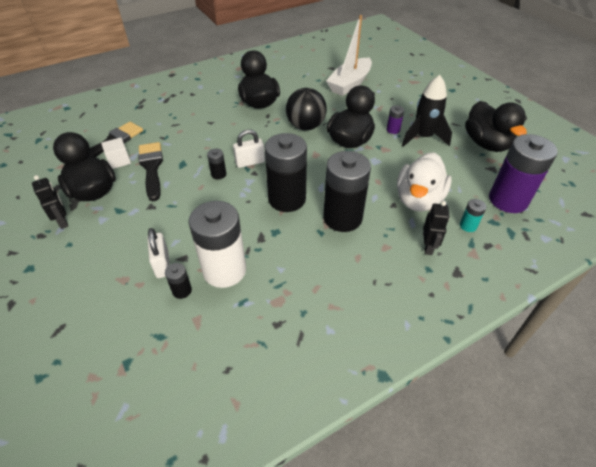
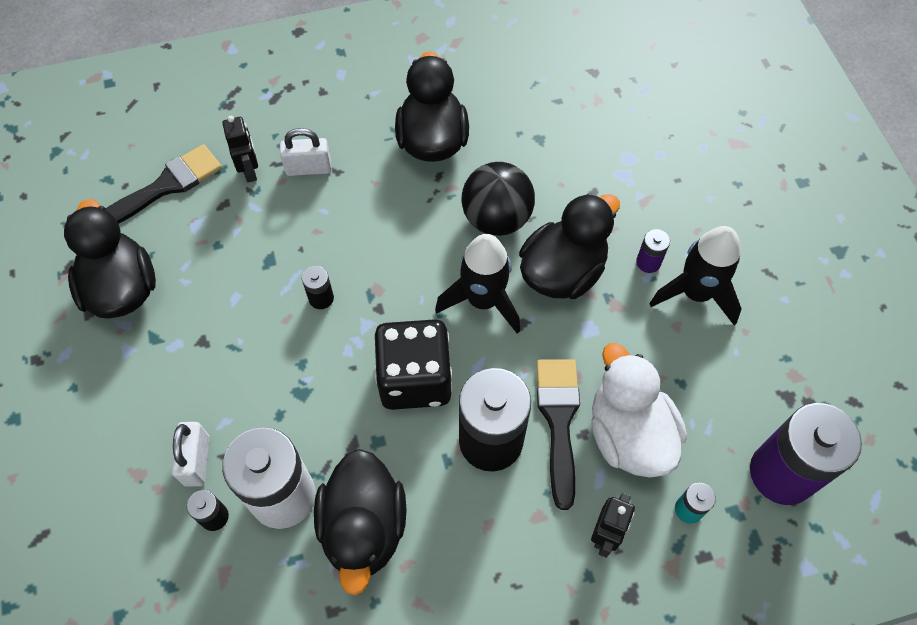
camera: 15 degrees right, 15 degrees up
black robot [32,175,68,229] -> black robot moved to [222,116,258,183]
white cube [101,137,131,169] -> none
black brush [138,142,163,201] -> black brush moved to [537,359,580,510]
white padlock [233,129,265,168] -> white padlock moved to [280,128,331,176]
black battery [265,133,307,212] -> black dice [375,319,452,410]
white boat [326,15,372,96] -> none
white duck [397,152,452,212] -> white duck turned 120 degrees clockwise [591,343,687,478]
black duck [465,101,527,152] -> black duck moved to [314,449,407,595]
none -> black rocket [435,234,520,334]

